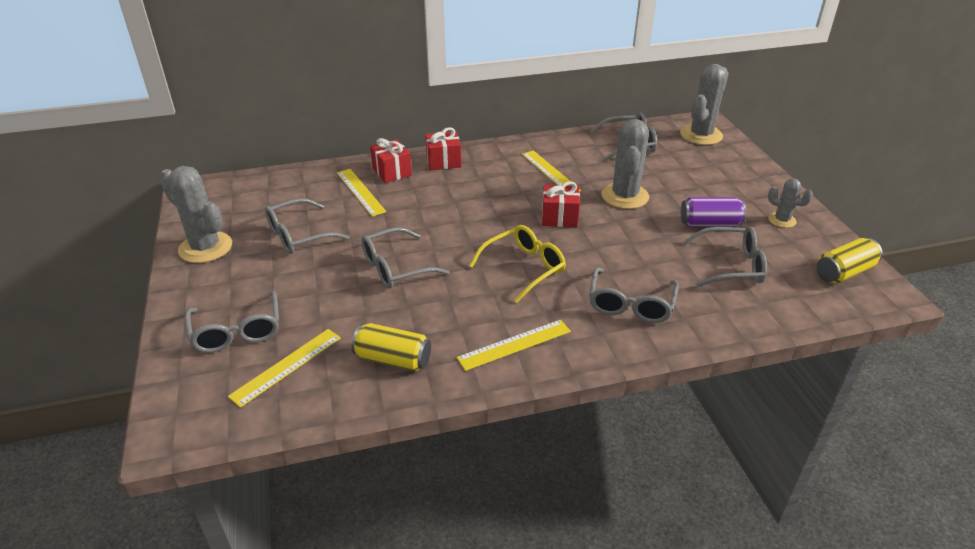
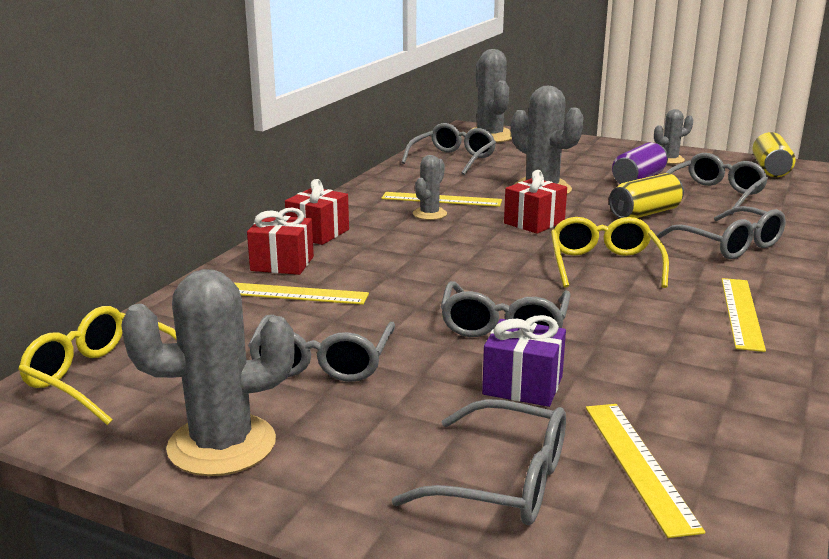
camera: 50 degrees left, 15 degrees down
yellow can [352,323,431,371] -> yellow can moved to [609,173,684,218]
none -> yellow glasses [18,306,177,425]
none -> grey cactus [413,155,447,220]
none -> purple gift [482,315,566,407]

